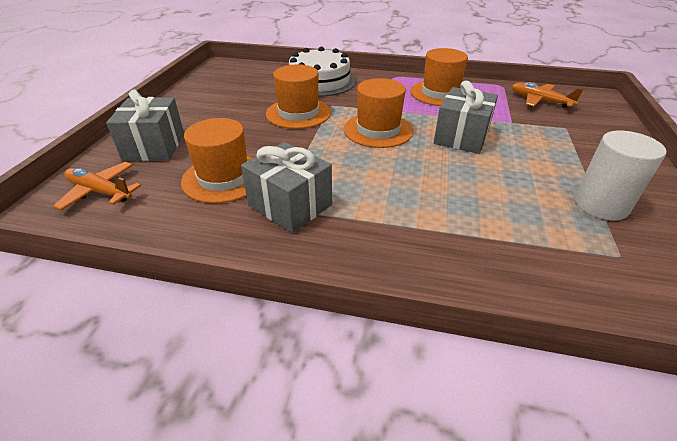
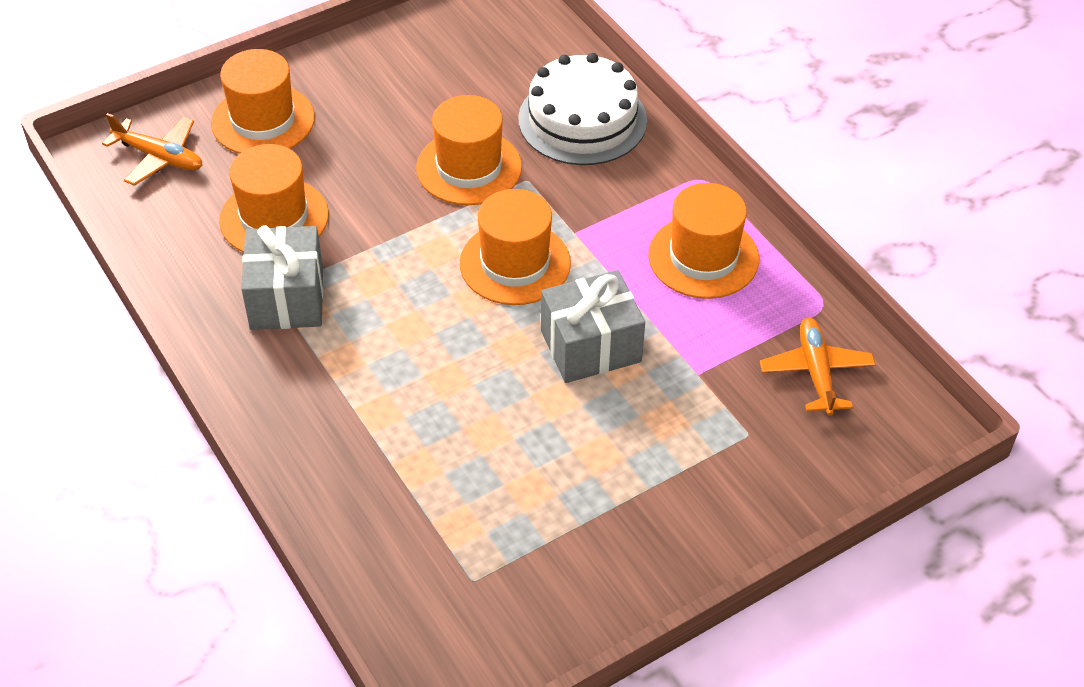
camera: 45 degrees right, 10 degrees up
orange plane [53,162,141,210] -> orange plane turned 135 degrees clockwise [102,113,203,186]
grey gift [106,89,184,161] -> orange hat [211,49,315,154]
white cylinder [575,131,666,220] -> none

